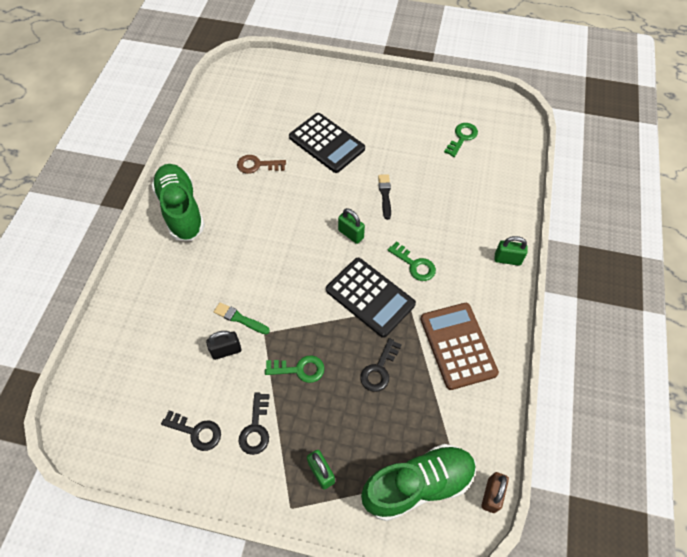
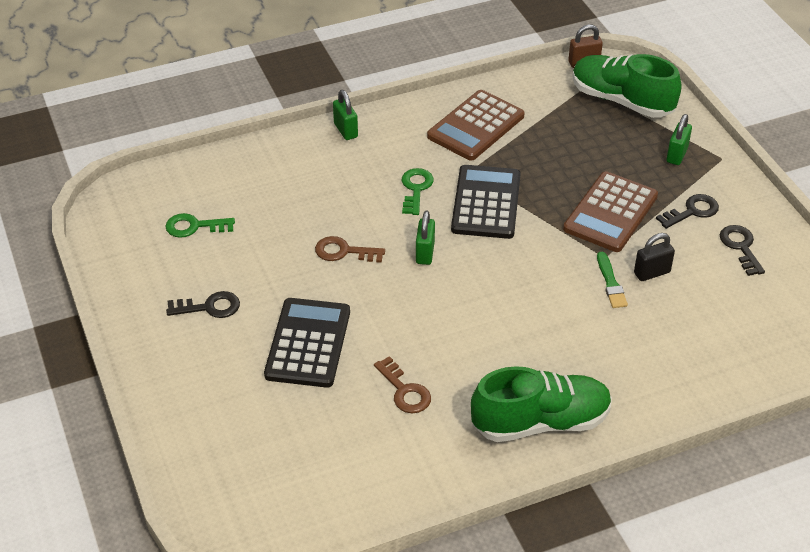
camera: 125 degrees left, 15 degrees down
green shoe [151,164,205,241] -> green shoe turned 135 degrees counterclockwise [471,366,612,442]
black padlock [206,331,241,360] -> black padlock turned 60 degrees counterclockwise [634,233,675,281]
green key [265,356,325,383] -> brown calculator [563,171,658,252]
black key [360,338,402,392] -> black key moved to [166,291,240,318]
black brush [378,174,391,220] -> brown key [315,236,385,263]

